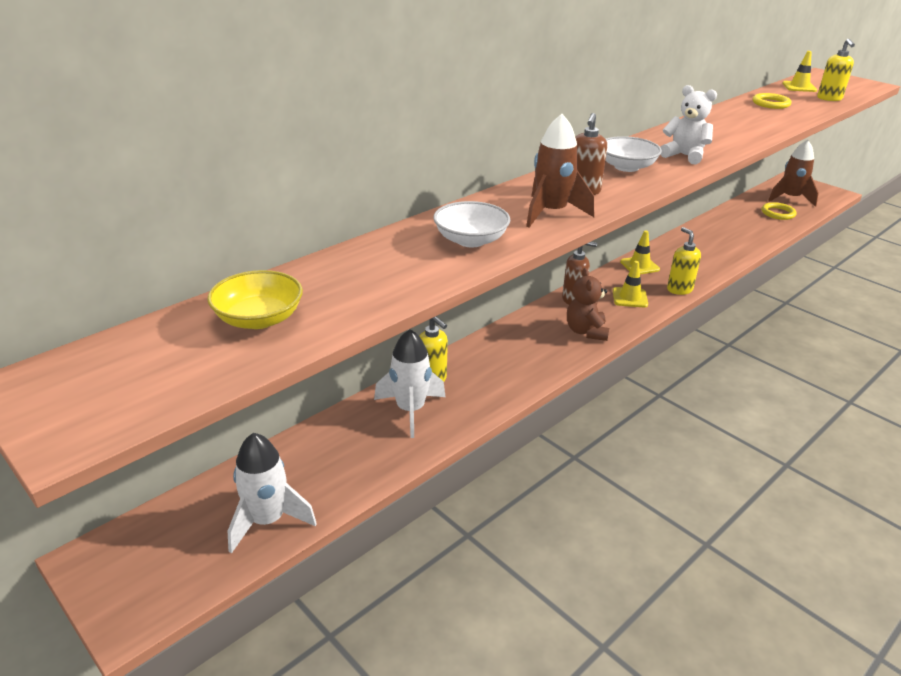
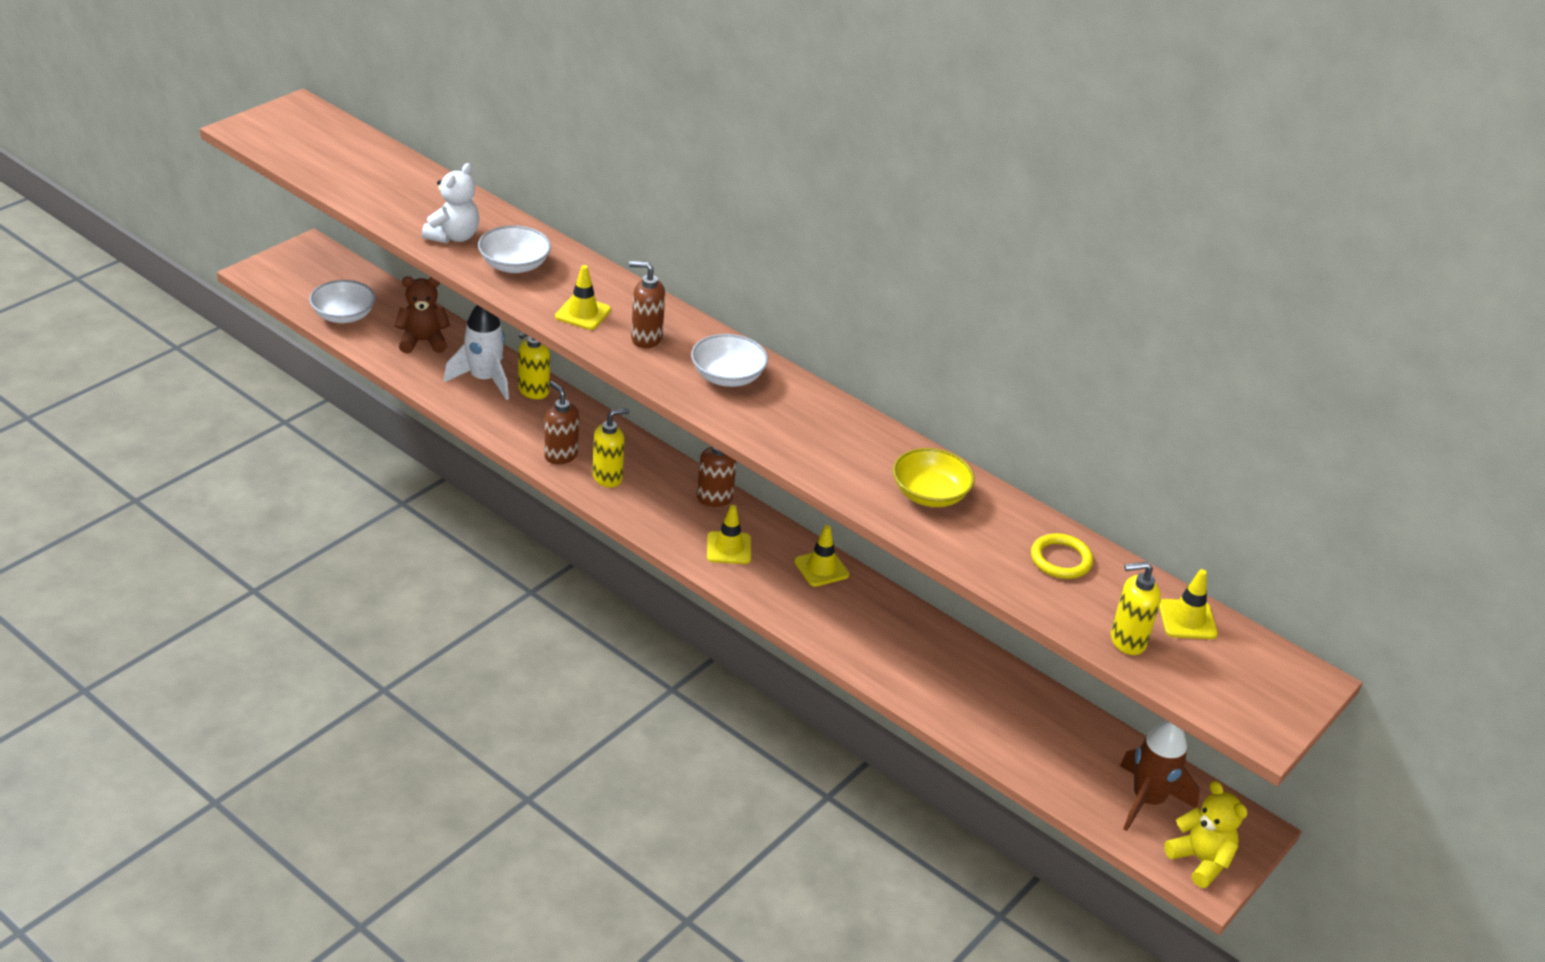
camera: 80 degrees right, 5 degrees up
yellow bowl [207,270,303,329] -> yellow bowl moved to [893,448,975,507]
white rocket [228,433,317,554] -> white bowl [309,280,376,323]
brown rocket [526,114,594,228] -> yellow traffic cone [555,265,611,330]
brown teddy bear [567,268,609,341] -> brown teddy bear moved to [395,276,450,353]
white teddy bear [660,85,717,165] -> white teddy bear moved to [422,163,479,244]
yellow soap dispenser [667,227,701,295] -> yellow soap dispenser moved to [592,408,630,488]
yellow ring [762,202,796,220] -> none
none -> brown soap dispenser [544,381,579,464]
none -> yellow teddy bear [1164,781,1248,888]

